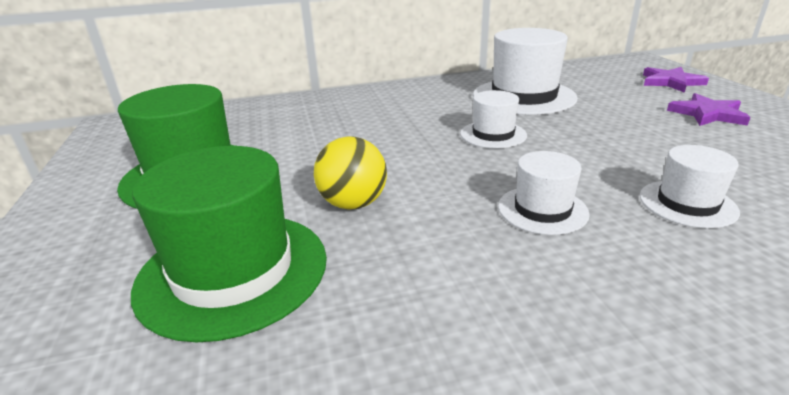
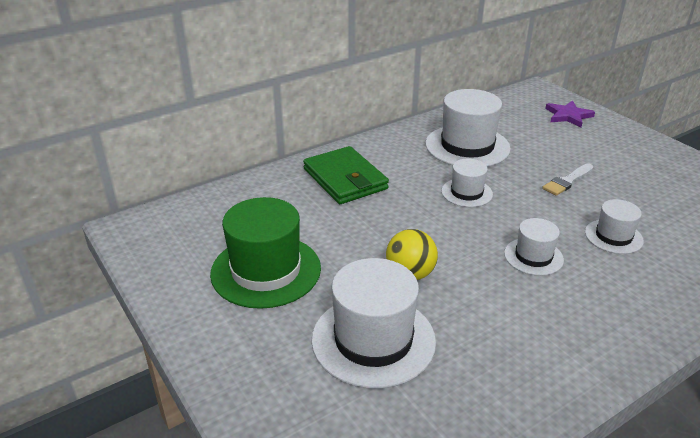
camera: 20 degrees left, 5 degrees up
green hat [131,146,327,342] -> white hat [311,258,436,389]
purple star [667,93,751,126] -> none
none -> green wallet [303,146,389,204]
none -> white brush [542,163,593,196]

